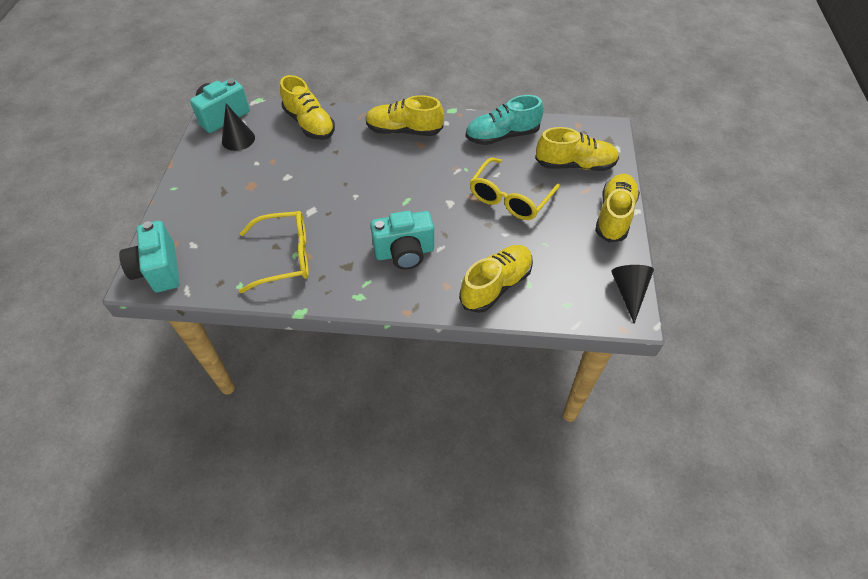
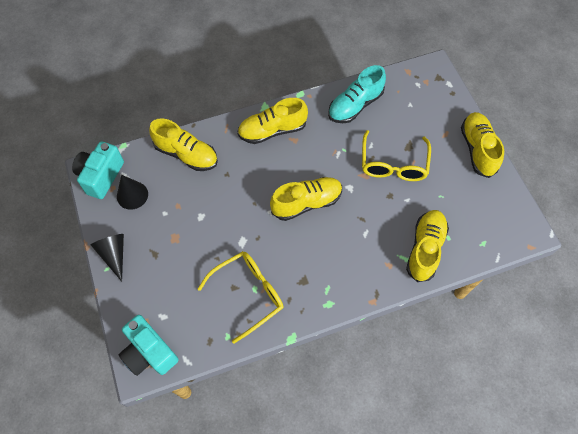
camera: 25 degrees left, 10 degrees up
turquoise camera [370,211,434,270] -> none
yellow shoe [535,127,619,171] -> yellow shoe moved to [270,177,342,221]
black cone [611,265,654,324] -> black cone moved to [91,234,124,282]

